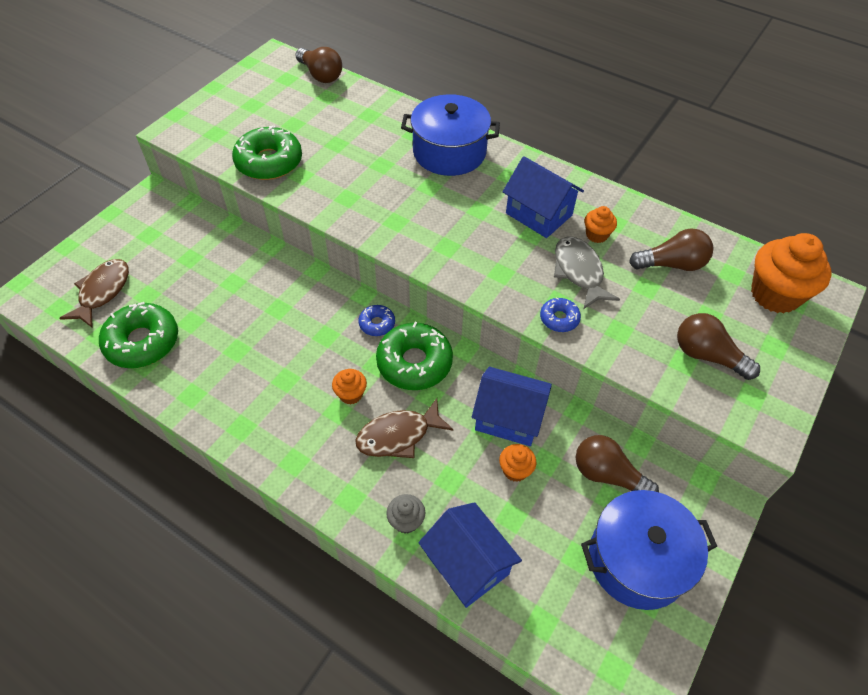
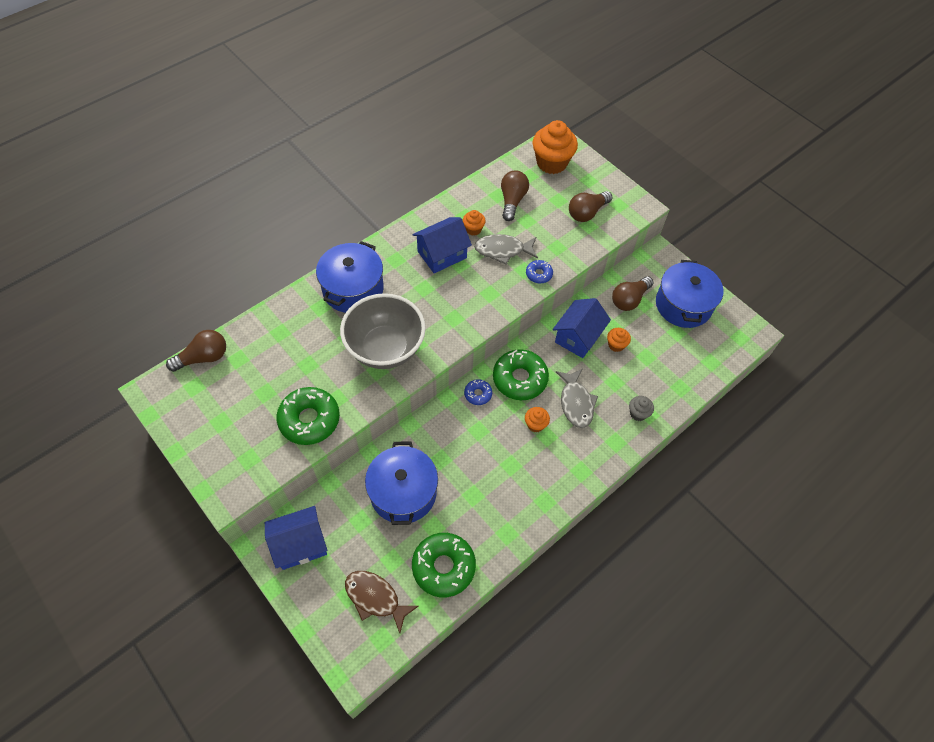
camera: 75 degrees left, 5 degrees up
brown fish [355,398,454,458] -> grey fish [556,369,598,428]
blue house [418,502,522,608] -> blue house moved to [265,506,328,570]
none -> grey bowl [340,293,426,369]
none -> blue pot [365,441,438,525]

